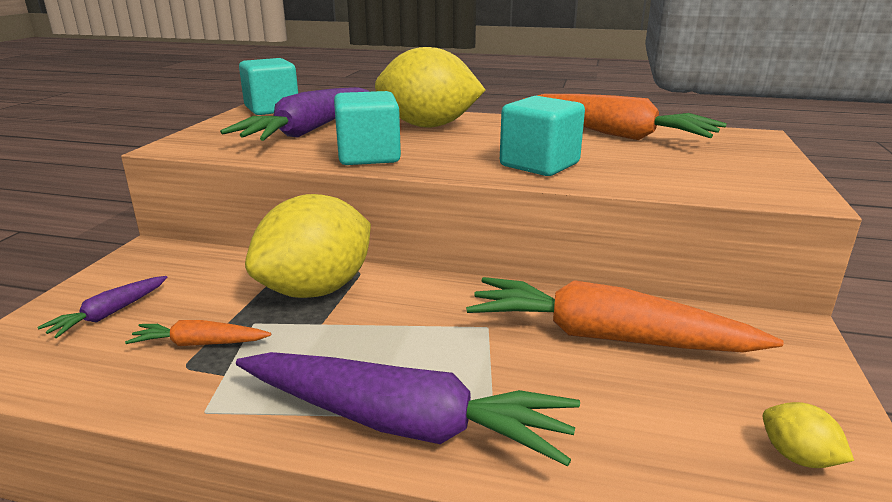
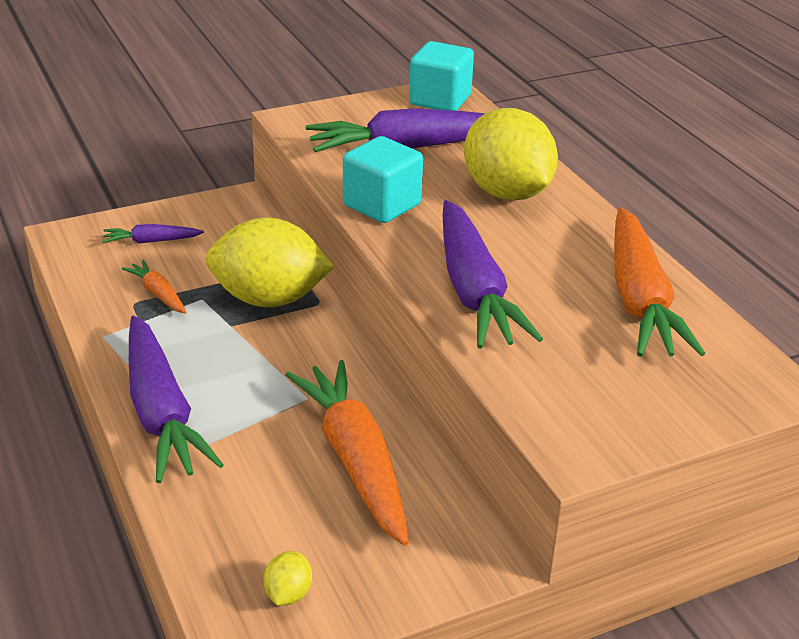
camera: 50 degrees right, 10 degrees up
turquoise cube [500,96,585,176] -> purple carrot [443,200,543,348]

